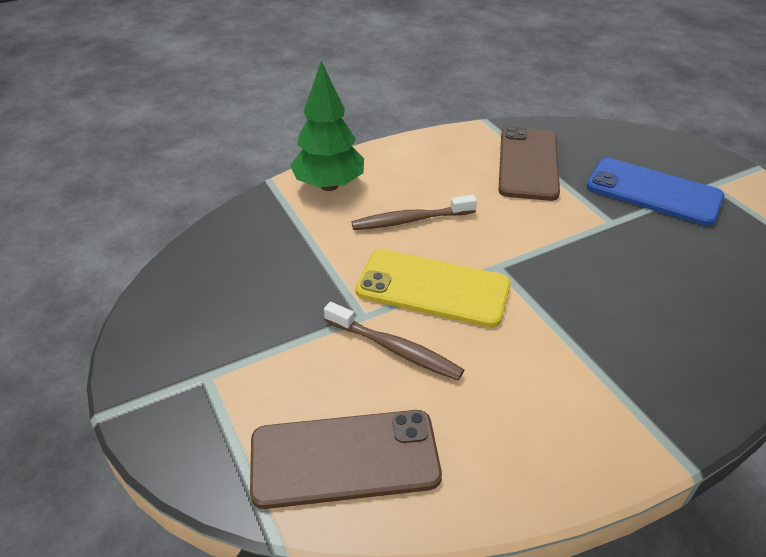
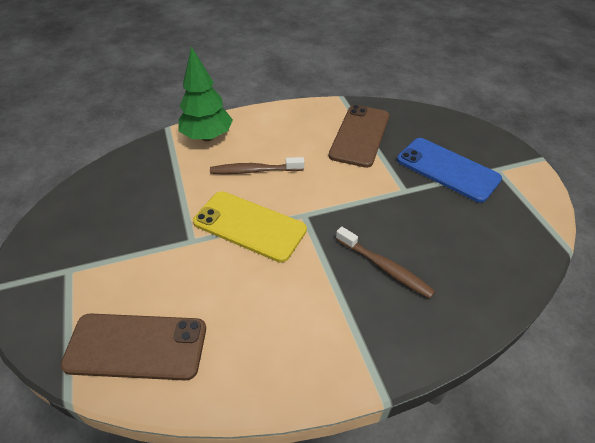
camera: 10 degrees right, 5 degrees up
brown toothbrush [324,302,464,380] -> brown toothbrush moved to [336,226,435,298]

